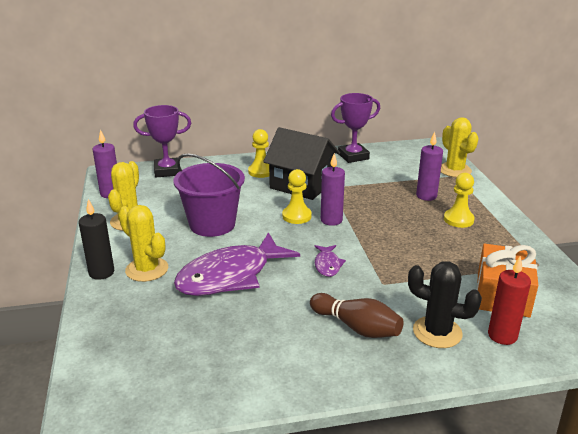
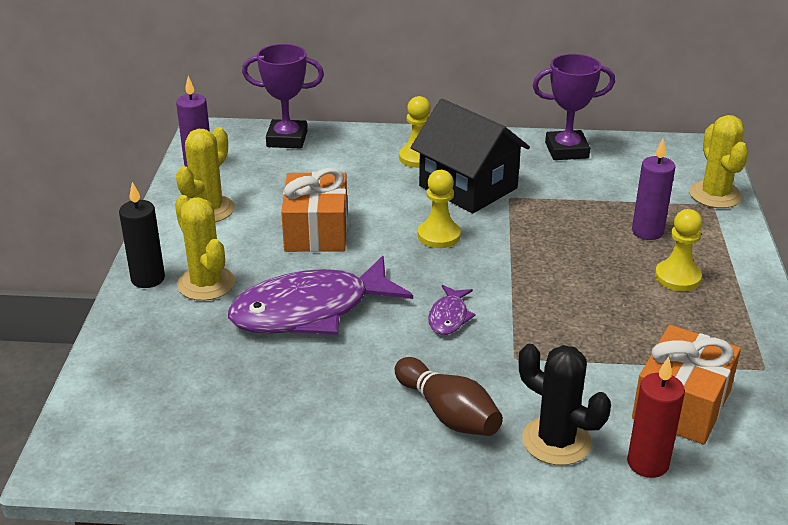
camera: 15 degrees right, 5 degrees up
purple bucket [174,153,245,237] -> orange gift [281,168,347,252]
purple candle [321,153,345,226] -> none

